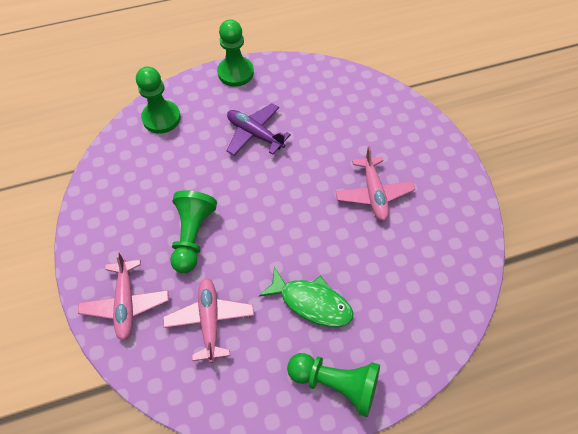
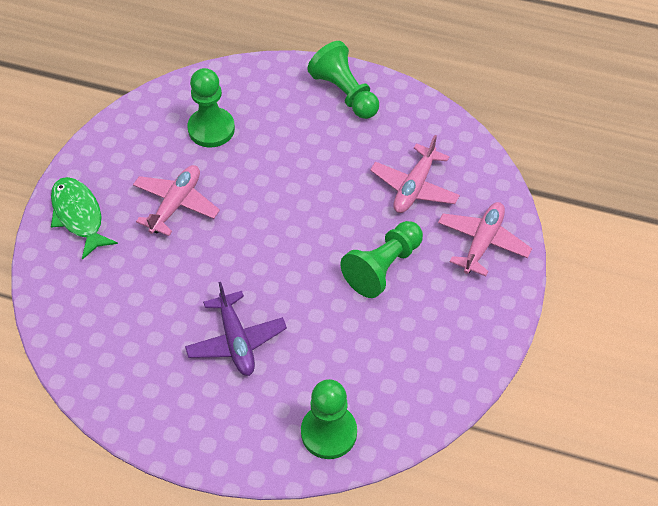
camera: 145 degrees left, 5 degrees down
green pawn [217,19,254,87] -> green pawn moved to [187,68,235,148]
green fish [259,267,353,327] -> green fish moved to [51,177,118,260]

